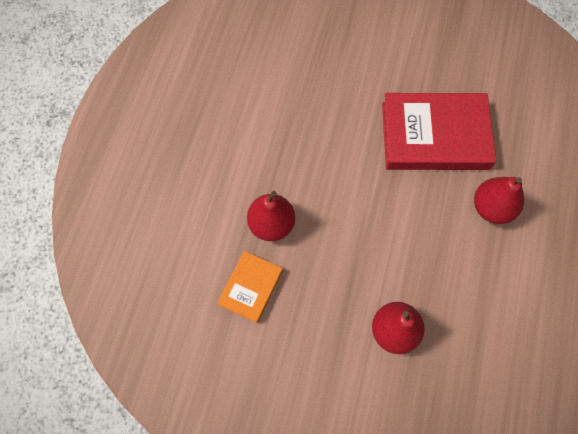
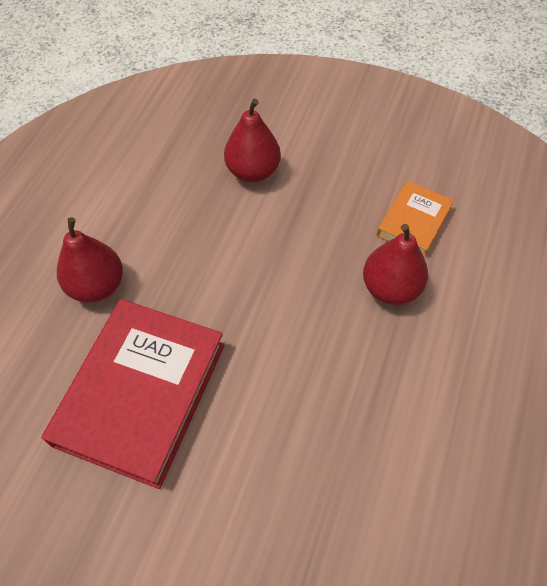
camera: 175 degrees left, 10 degrees down
red book [382,93,496,170] -> red book turned 75 degrees counterclockwise [42,299,225,489]

